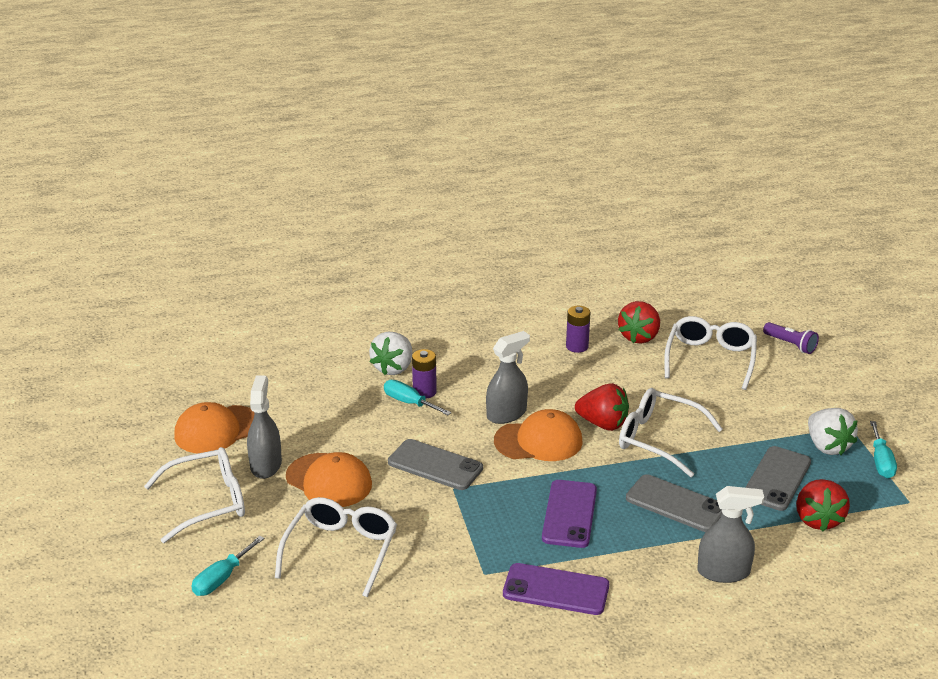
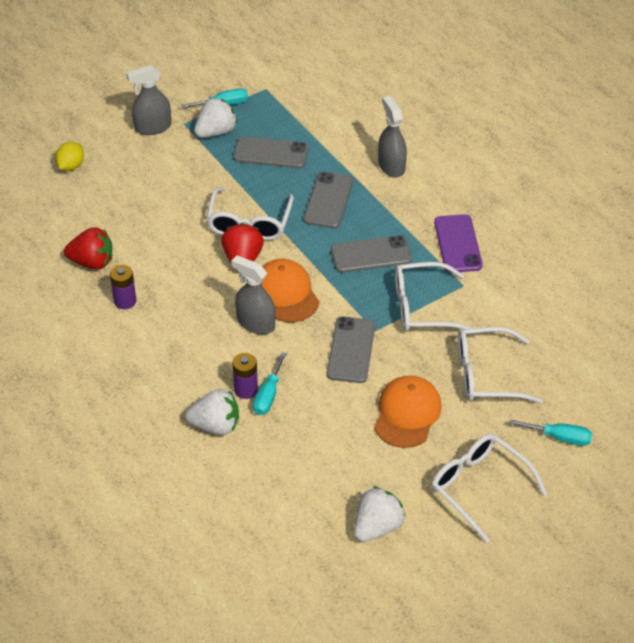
camera: 110 degrees left, 15 degrees up
orange cap [174,402,254,453] -> white strawberry [354,486,406,542]
grey spray bottle [247,376,282,479] -> grey spray bottle moved to [126,65,171,135]
purple phone [542,480,597,548] -> grey phone [331,235,412,273]
white glasses [664,316,757,390] -> white glasses moved to [395,262,475,332]
purple flashlight [763,322,819,354] -> yellow lemon [55,142,84,171]
red strawberry [796,479,850,531] -> none

